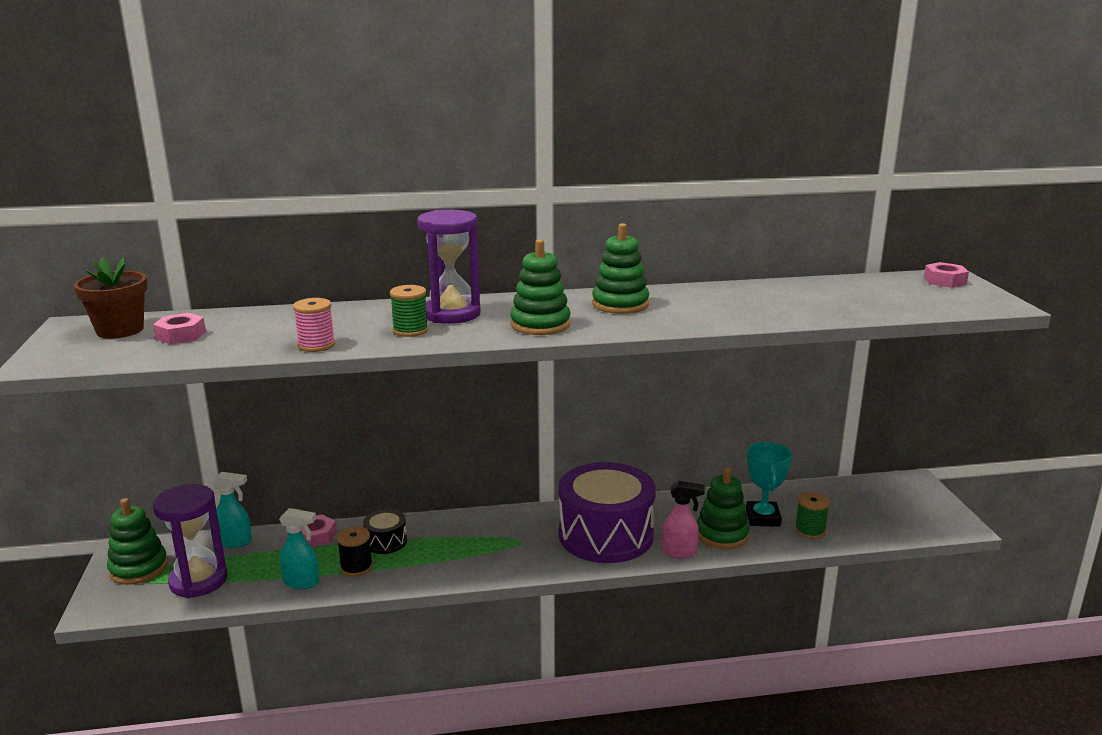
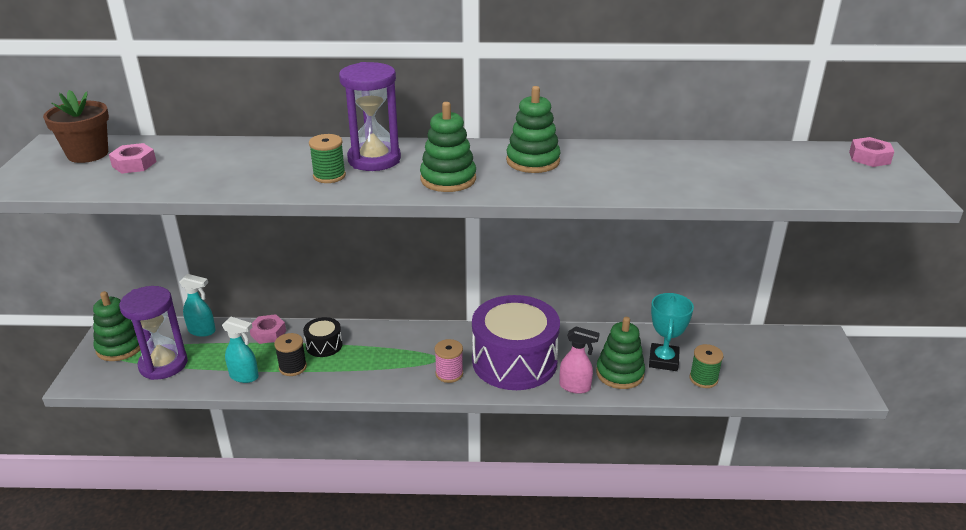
camera: 10 degrees right, 10 degrees up
pink spool [293,298,335,352] -> pink spool moved to [435,339,463,383]

